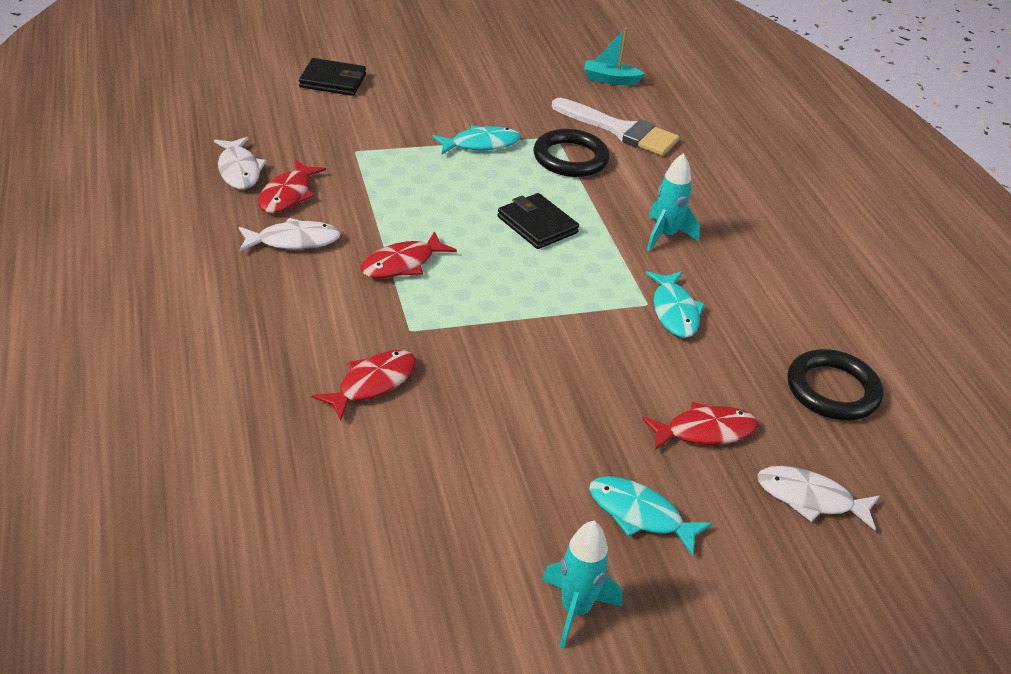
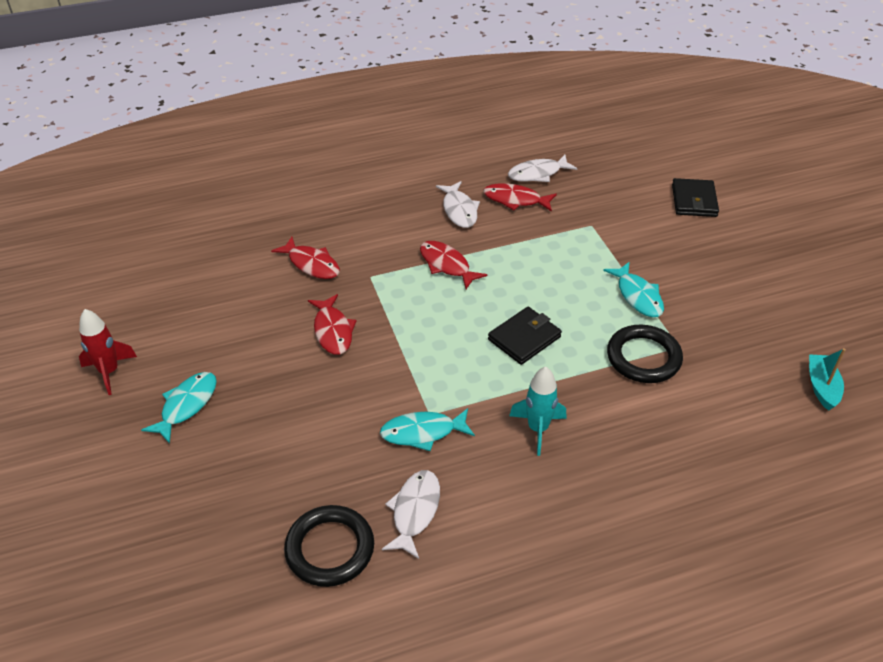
camera: 90 degrees right, 5 degrees up
turquoise rocket [542,521,623,649] -> red rocket [79,309,137,395]
white brush [552,98,679,156] -> none
red fish [642,402,758,450] -> red fish moved to [308,294,357,355]
white fish [757,466,880,531] -> white fish moved to [382,470,440,559]

